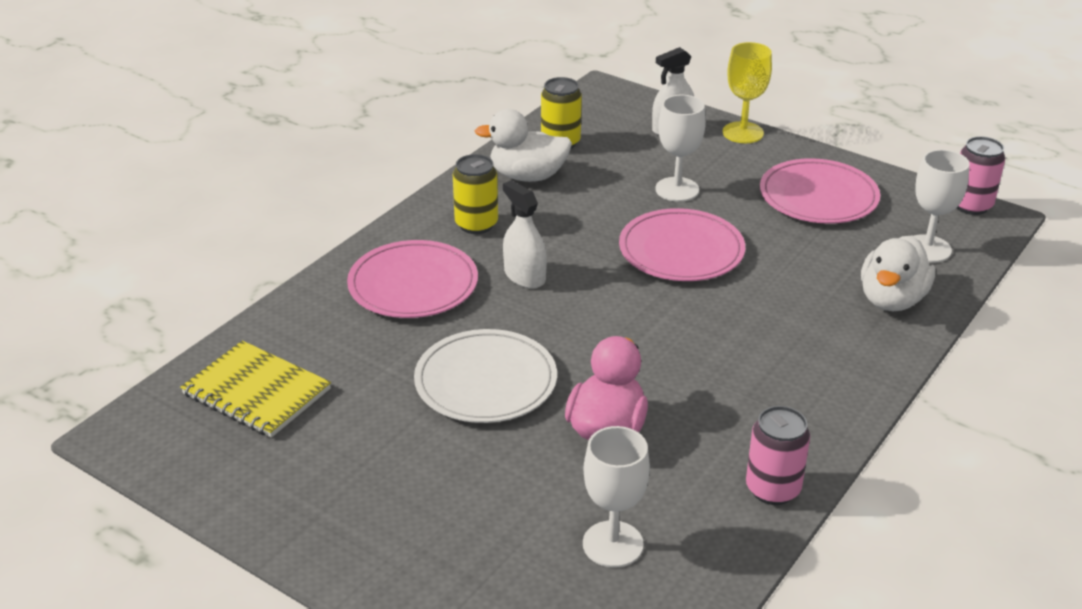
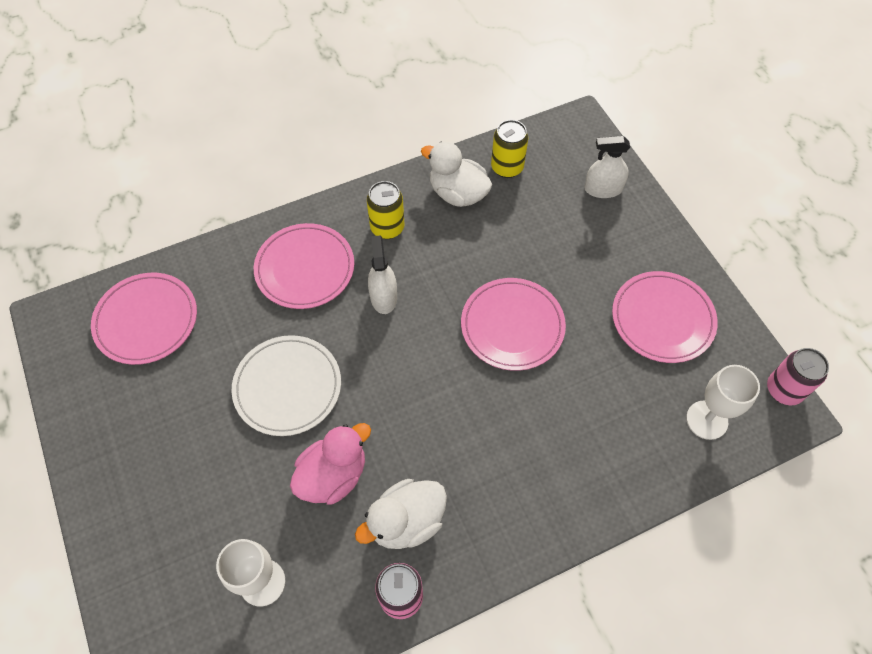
camera: 30 degrees right, 25 degrees up
yellow notebook [180,341,331,438] -> pink plate [91,273,197,365]
white goblet [655,95,706,202] -> none
yellow goblet [723,42,772,143] -> none
white duck [861,236,935,311] -> white duck moved to [355,479,447,549]

